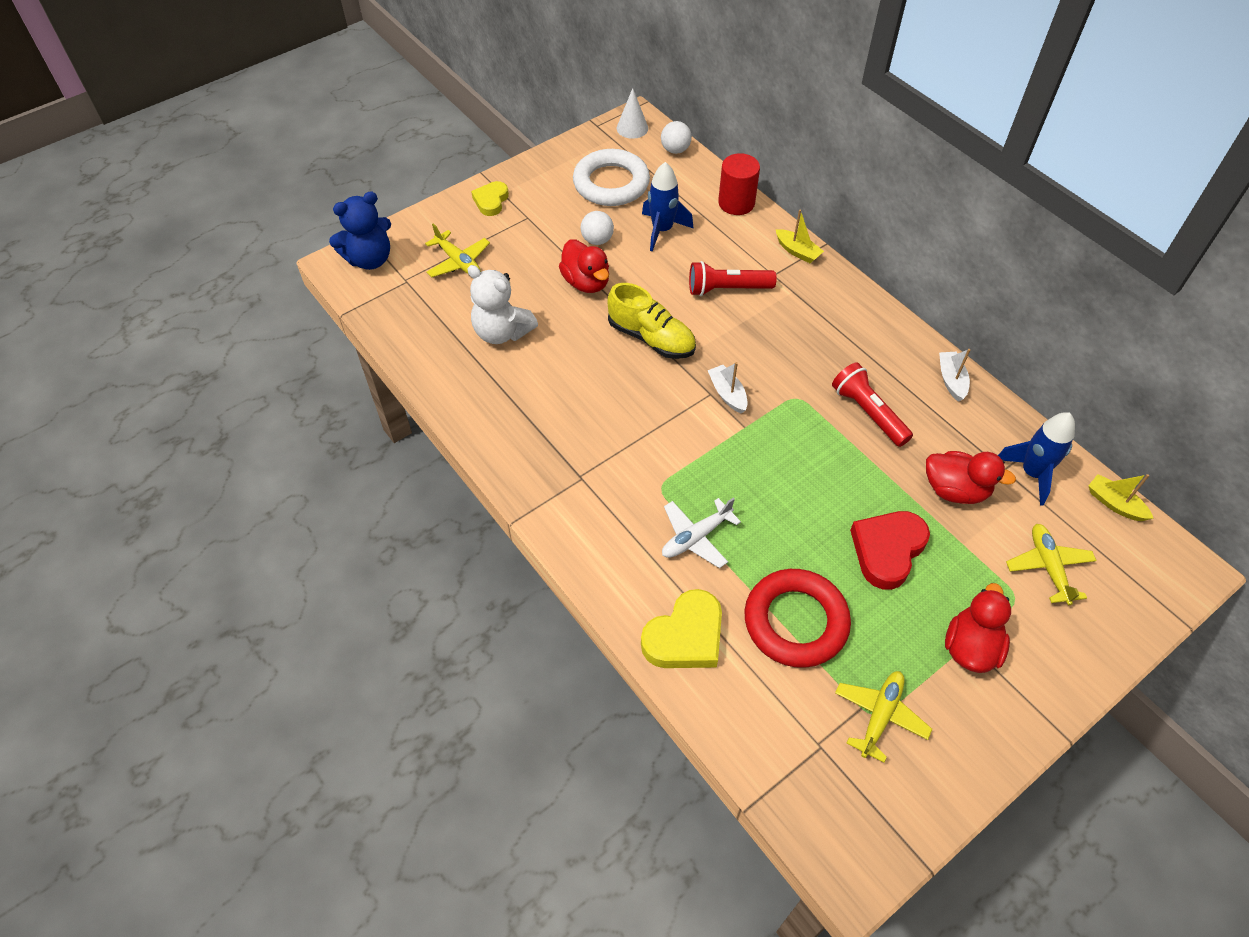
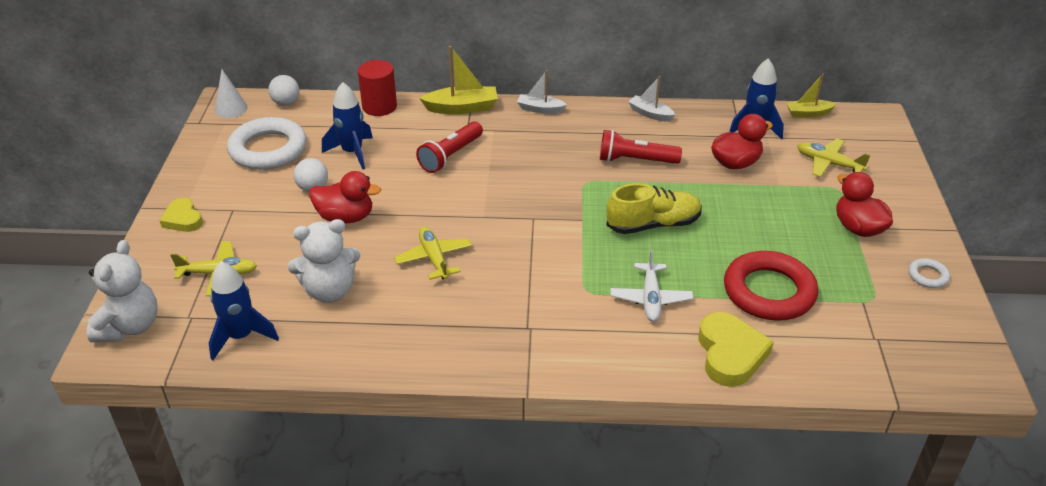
camera: 50 degrees left, 15 degrees down
blue teddy bear [329,191,391,270] -> white teddy bear [87,240,158,342]
yellow shoe [607,283,696,359] -> yellow shoe moved to [606,183,702,234]
white boat [708,362,748,413] -> white boat moved to [517,70,567,114]
yellow boat [776,210,824,263] -> yellow boat [419,46,498,114], size x1.56
yellow plane [835,671,932,763] -> yellow plane moved to [394,226,472,280]
red heart [850,511,930,590] -> none
none -> blue rocket [209,261,279,360]
none -> white ring [908,258,950,288]

